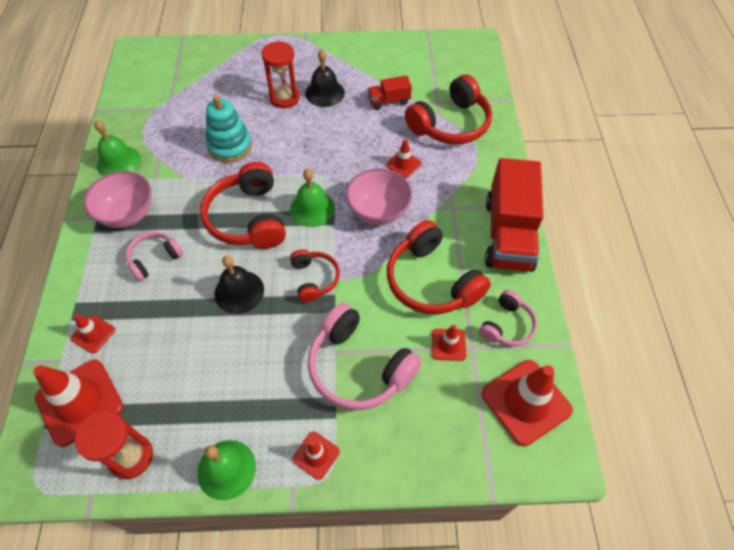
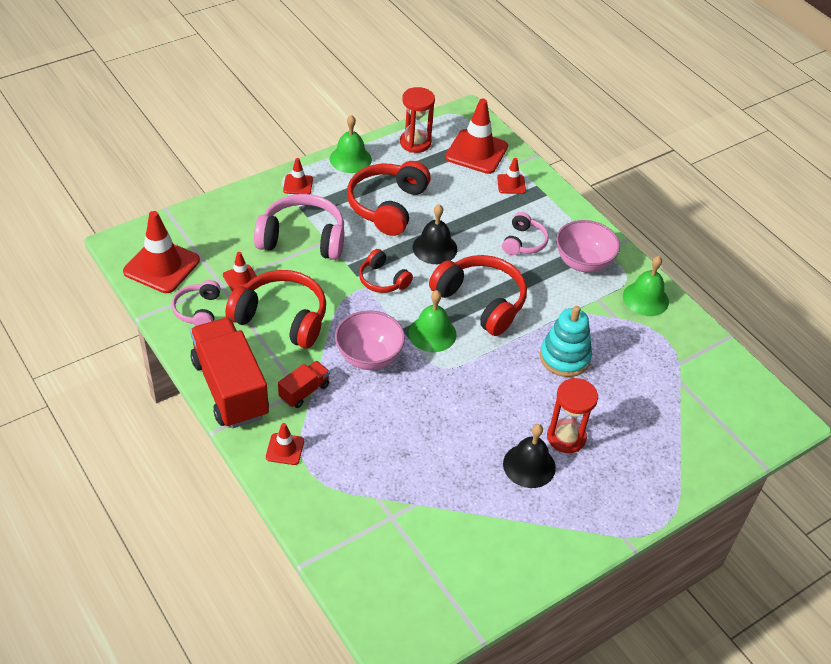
camera: 145 degrees right, 10 degrees down
red truck [368,75,412,110] -> red truck moved to [278,361,330,408]
red traffic cone [386,139,421,178] -> red traffic cone moved to [266,423,304,465]
red headphones [405,74,492,144] -> red headphones moved to [347,161,431,236]

